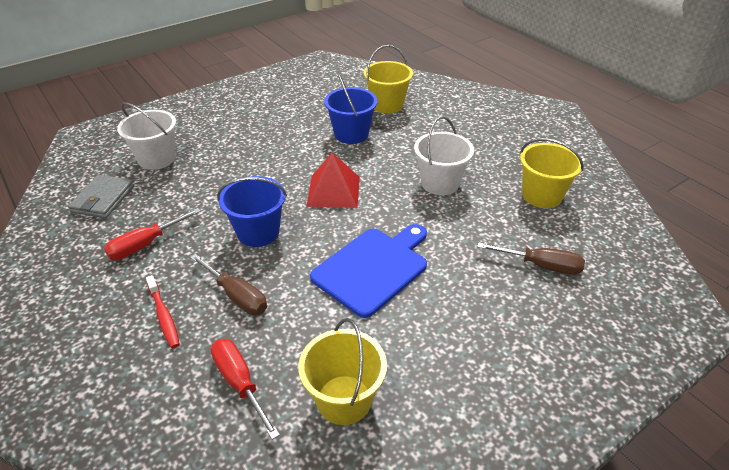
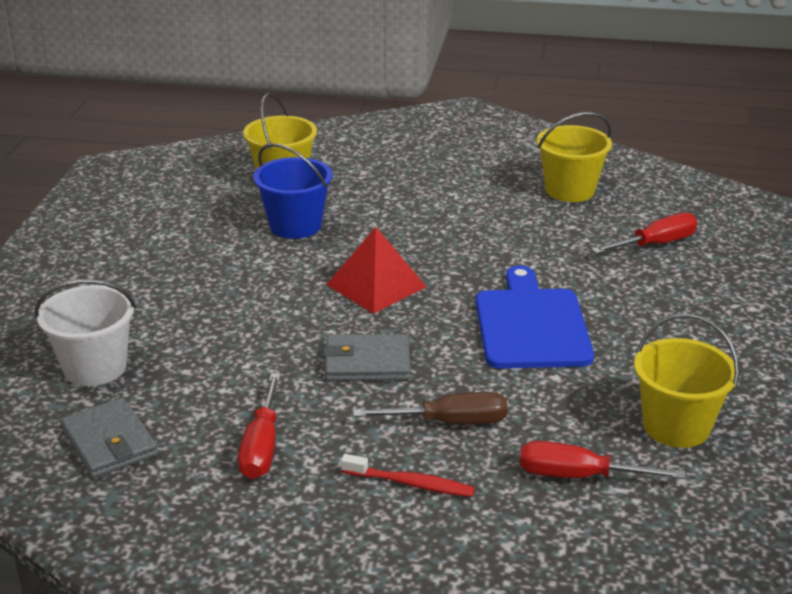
camera: 45 degrees left, 10 degrees down
blue bucket [217,176,287,247] -> grey wallet [323,334,410,381]
white bucket [414,116,474,195] -> none
brown screwdriver [477,242,585,275] -> red screwdriver [592,213,698,254]

